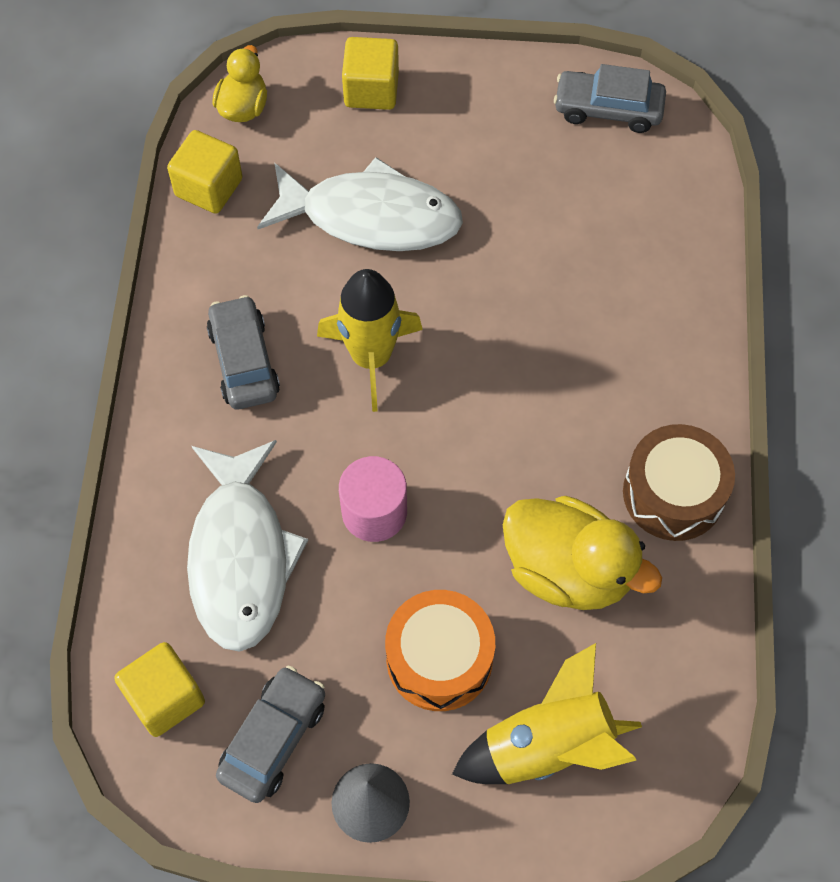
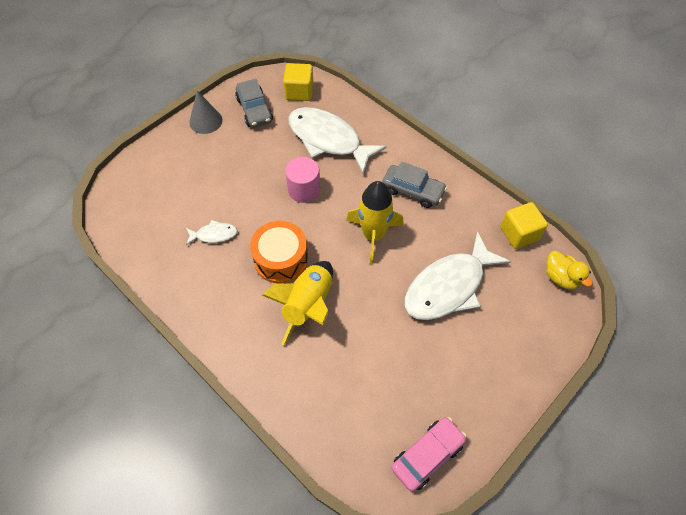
camera: 130 degrees right, 5 degrees down
yellow cube [342,37,399,110] -> none
orange drum [385,590,495,711] -> orange drum moved to [250,221,308,284]
yellow rocket [452,643,642,784] -> yellow rocket moved to [262,261,333,345]
yellow duck [503,496,662,610] -> white fish [186,220,238,245]
grey car [554,64,666,133] -> pink car [391,417,467,492]
brown drum [623,424,735,541] -> none

